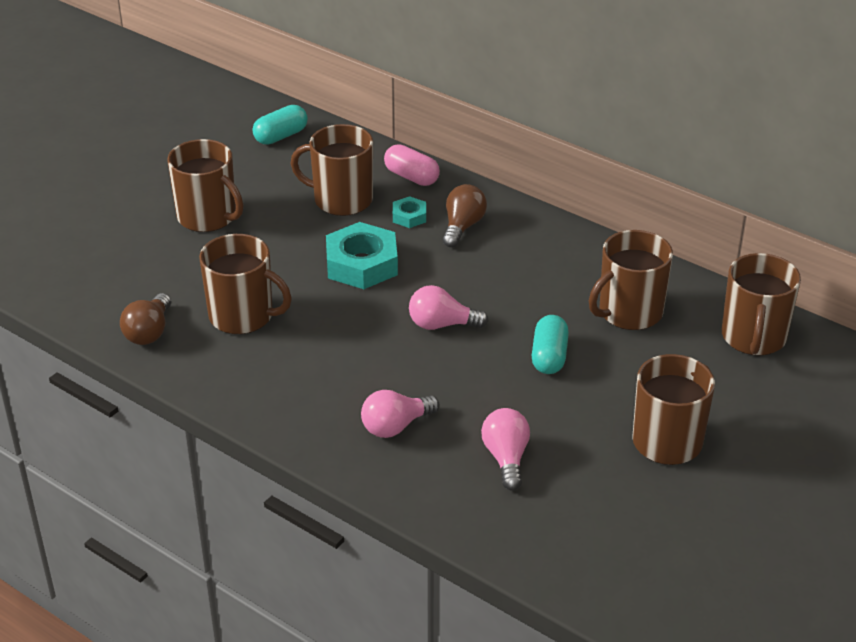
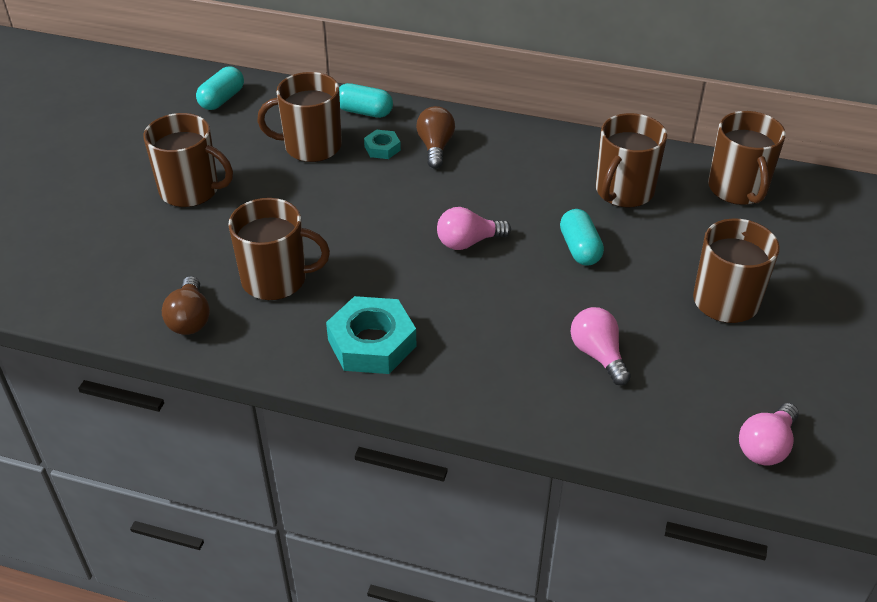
camera: 20 degrees left, 5 degrees up
turquoise nut [326,222,398,289] -> turquoise nut moved to [326,296,416,374]
pink light bulb [361,390,439,438] -> pink light bulb moved to [739,403,799,466]
pink capsule [384,144,440,186] -> turquoise capsule [339,83,393,118]

